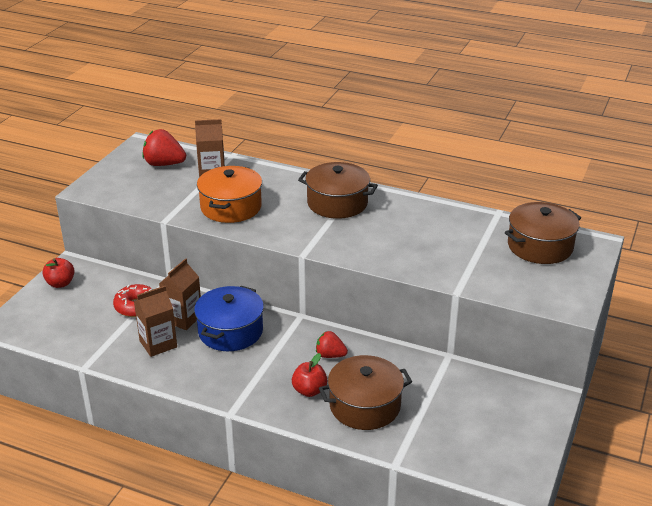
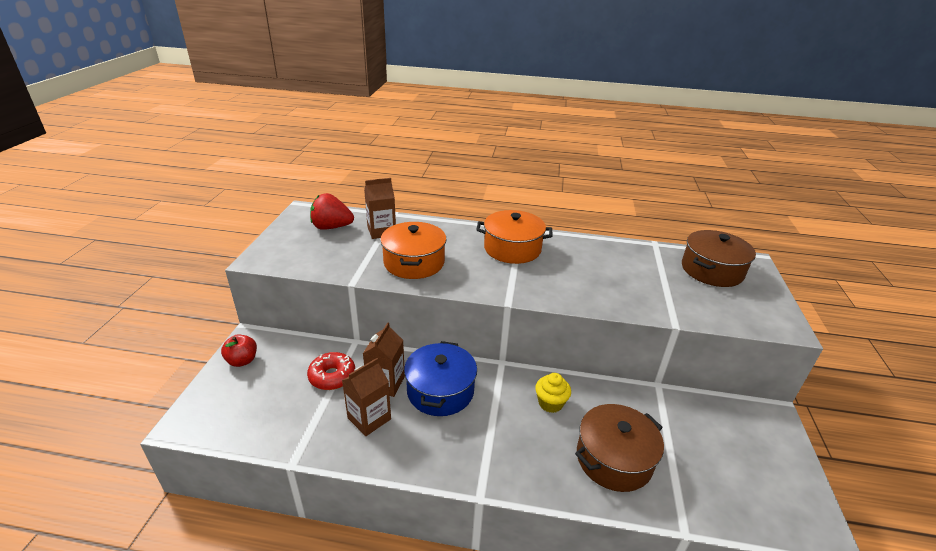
camera: 15 degrees left, 0 degrees up
red apple [292,353,327,397] -> none
brown pot [298,162,378,219] -> orange pot [476,210,553,264]
red strawberry [316,331,348,358] -> yellow cupcake [535,373,571,413]

